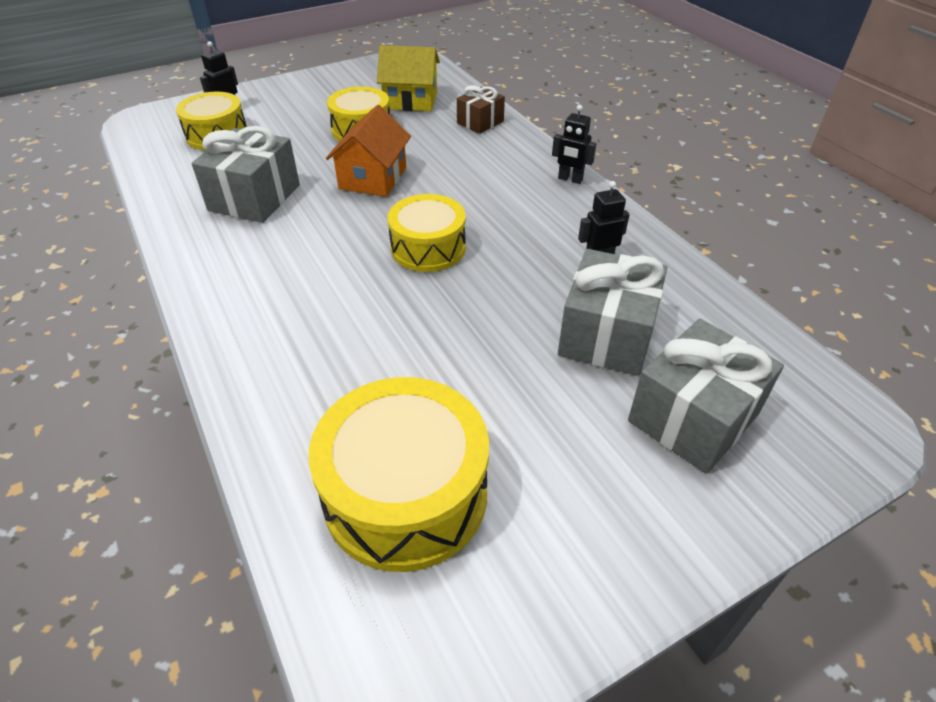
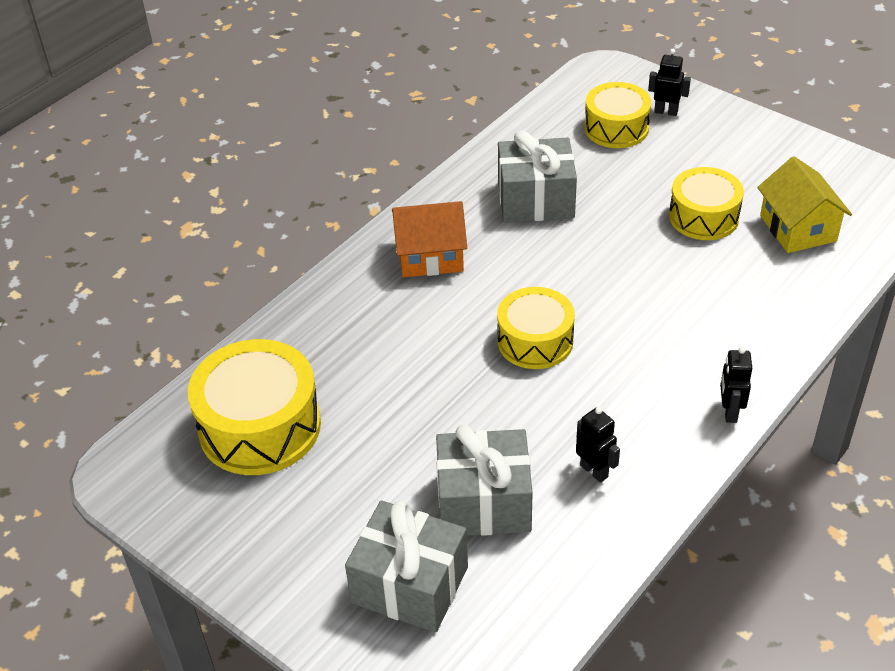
camera: 70 degrees right, 0 degrees up
orange house [326,105,411,197] -> orange house moved to [392,201,467,277]
brown gift [457,85,505,134] -> none

